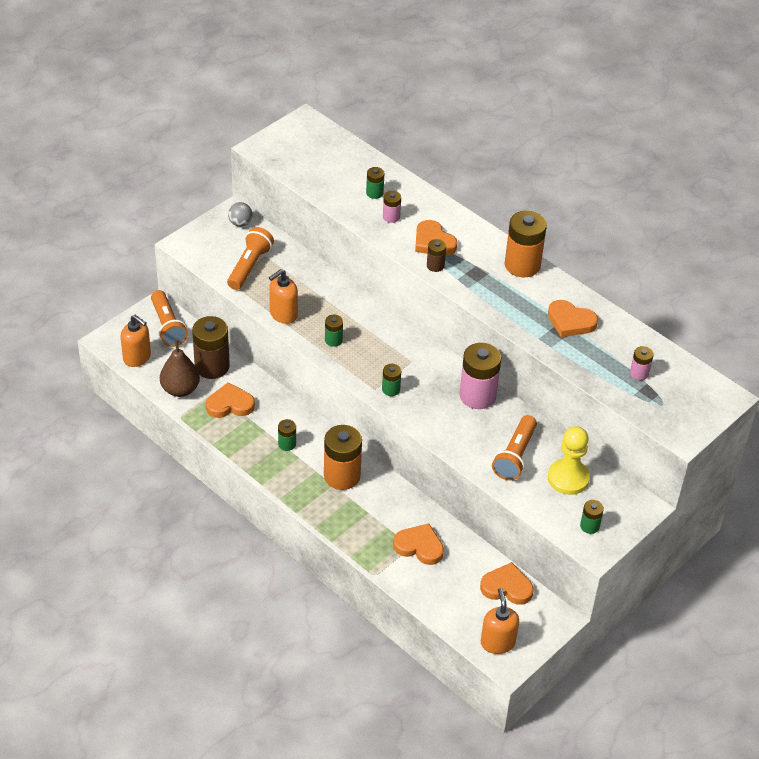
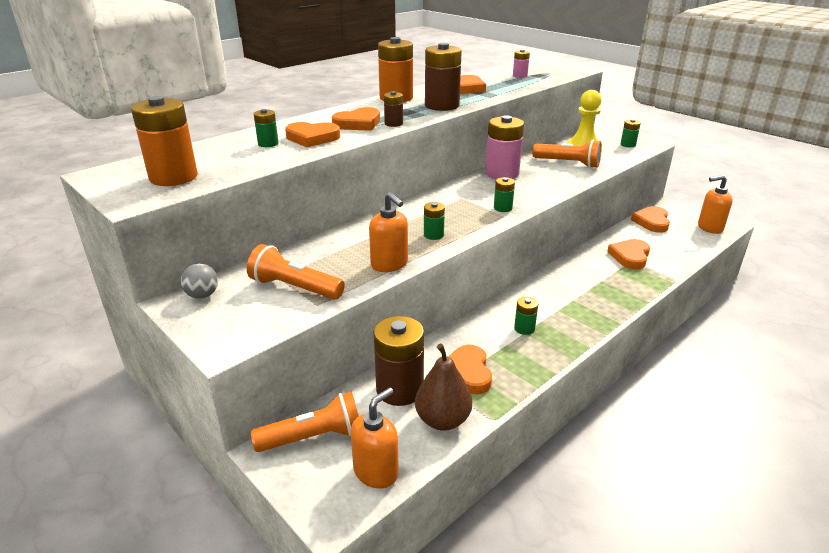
camera: 85 degrees left, 15 degrees down
orange battery [324,425,362,490] -> orange battery moved to [131,96,198,186]
pink battery [383,191,401,223] -> orange heart [285,122,340,147]
none -> brown battery [425,43,462,111]

